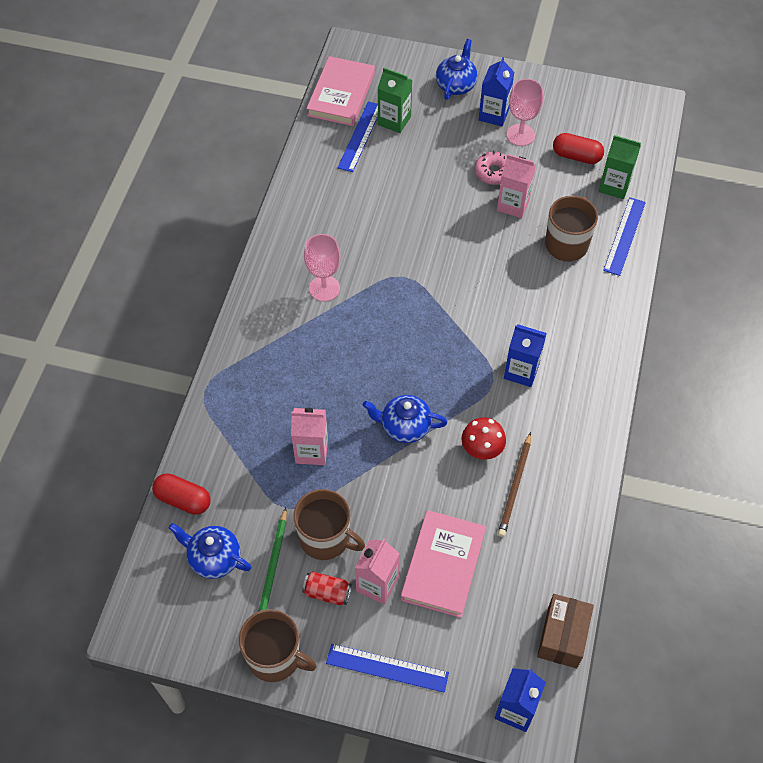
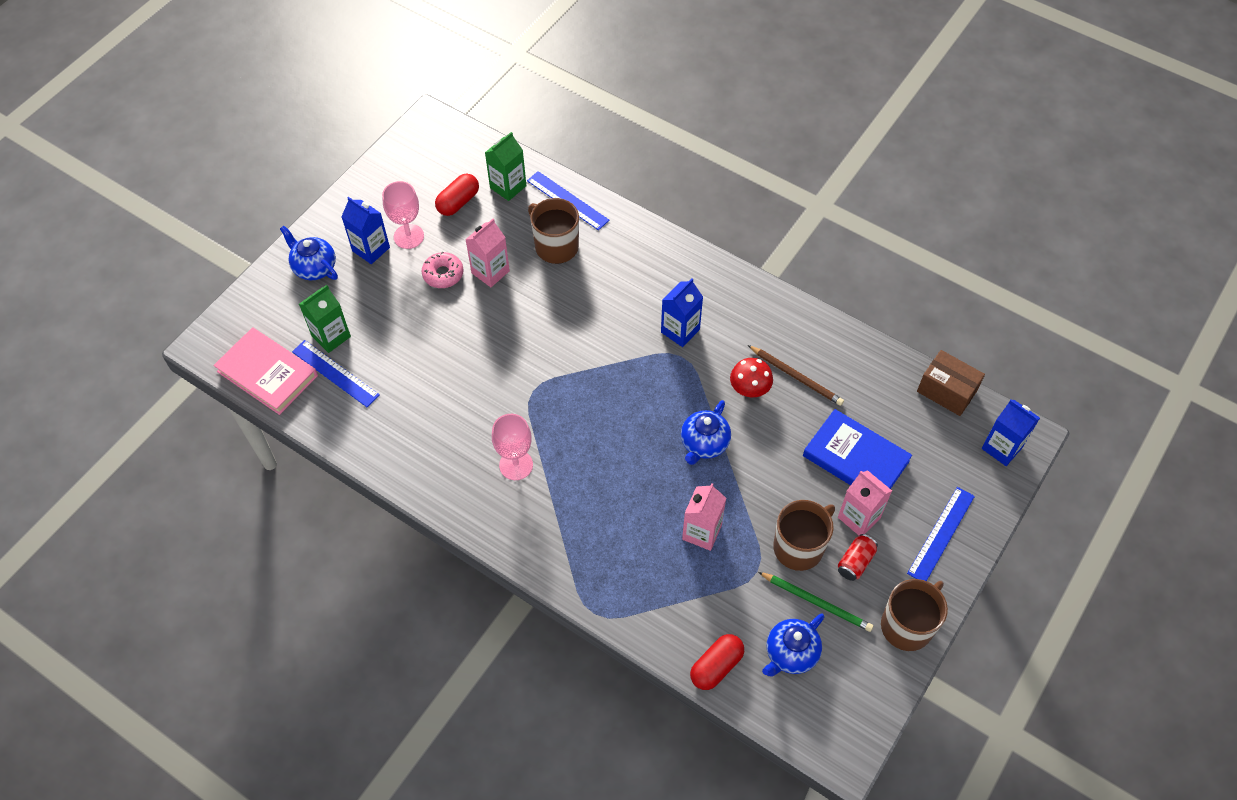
camera: 70 degrees left, 0 degrees up
pink book [401,510,486,618] -> blue book [803,409,912,489]

